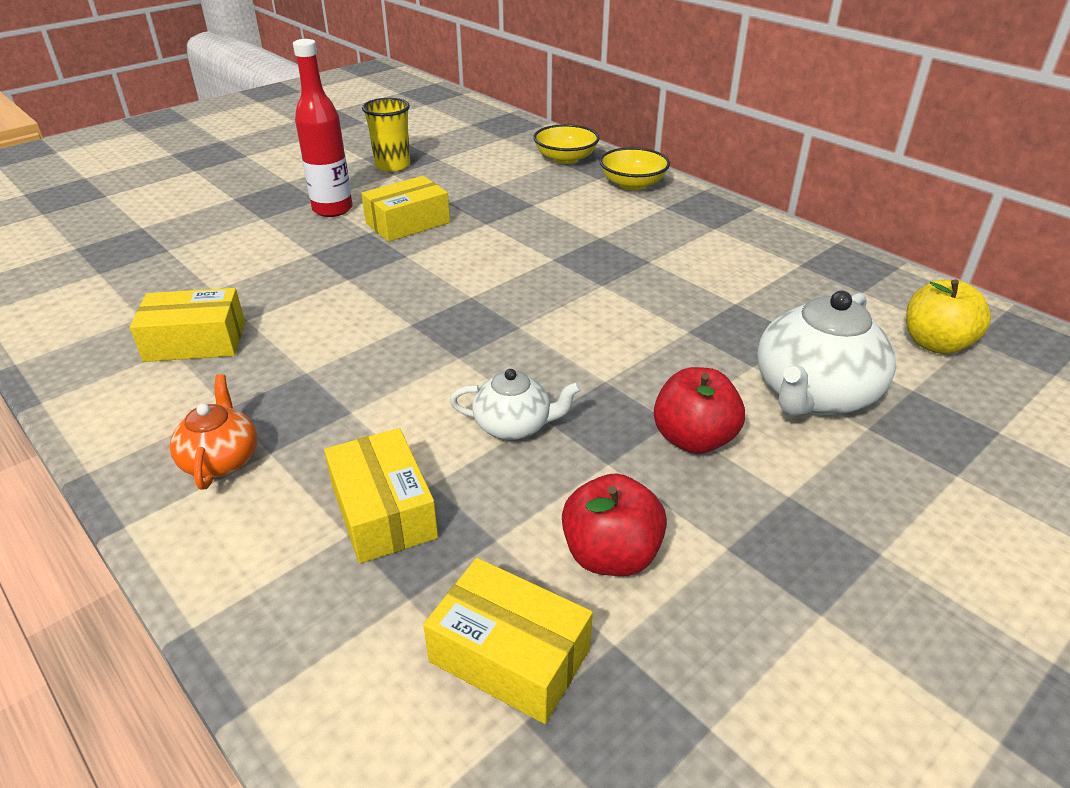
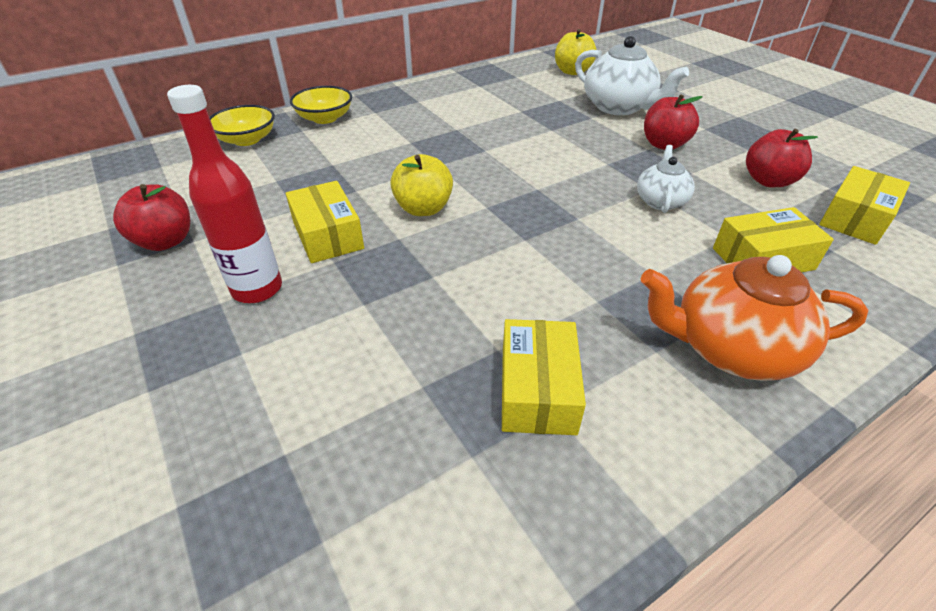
camera: 80 degrees left, 5 degrees up
orange teapot [170,374,257,490] -> orange teapot [641,255,869,381], size x1.75
yellow cup [362,98,410,172] -> red apple [113,184,190,251]
none -> yellow apple [390,154,453,216]

